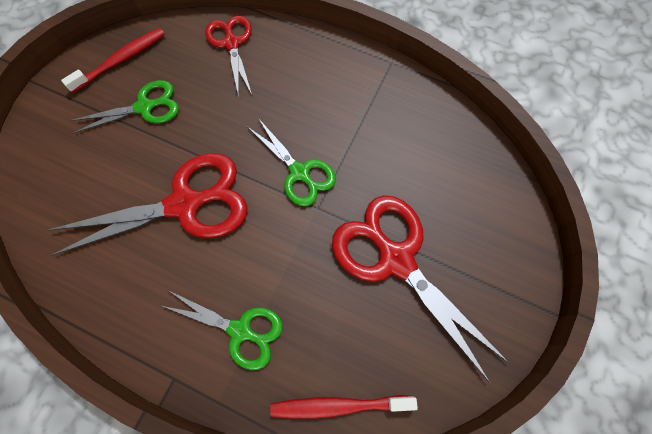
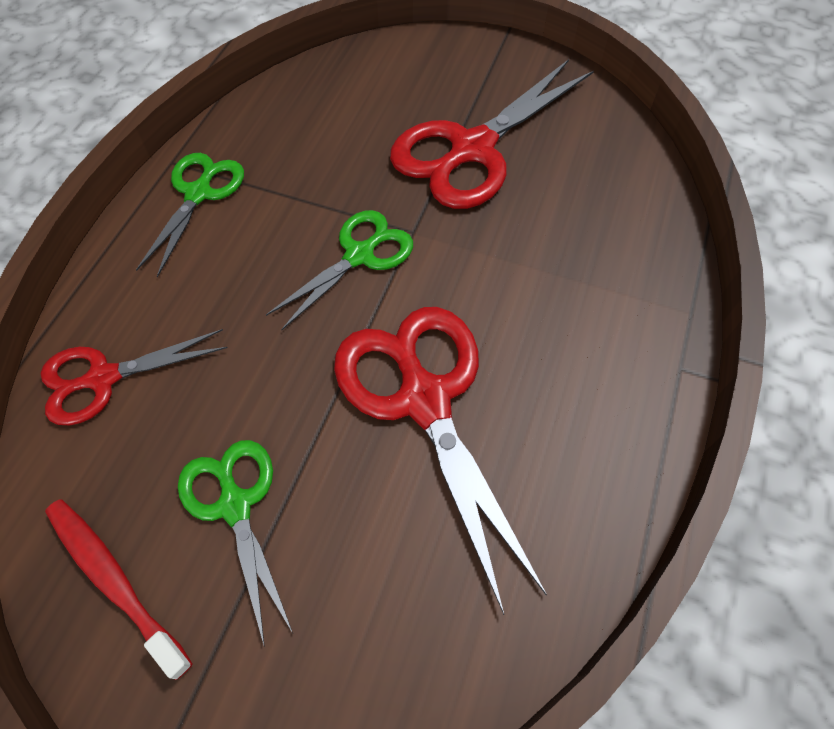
camera: 95 degrees left, 10 degrees down
green scissors [162,290,283,370] -> green scissors moved to [136,153,244,278]
red toothbrush [270,395,418,419] -> none

